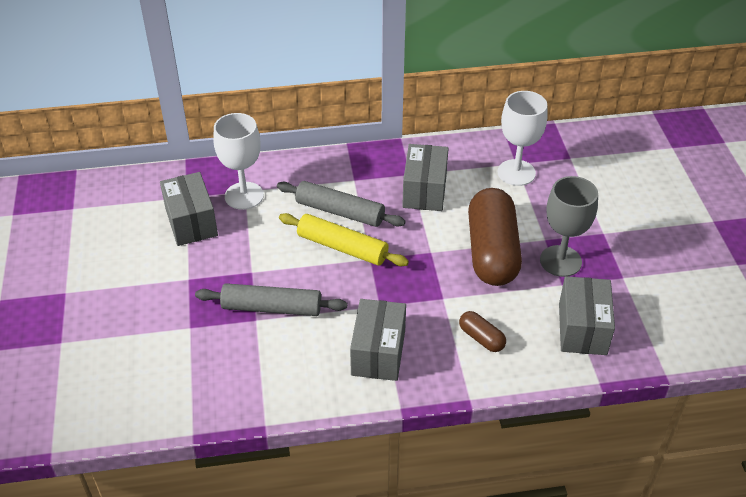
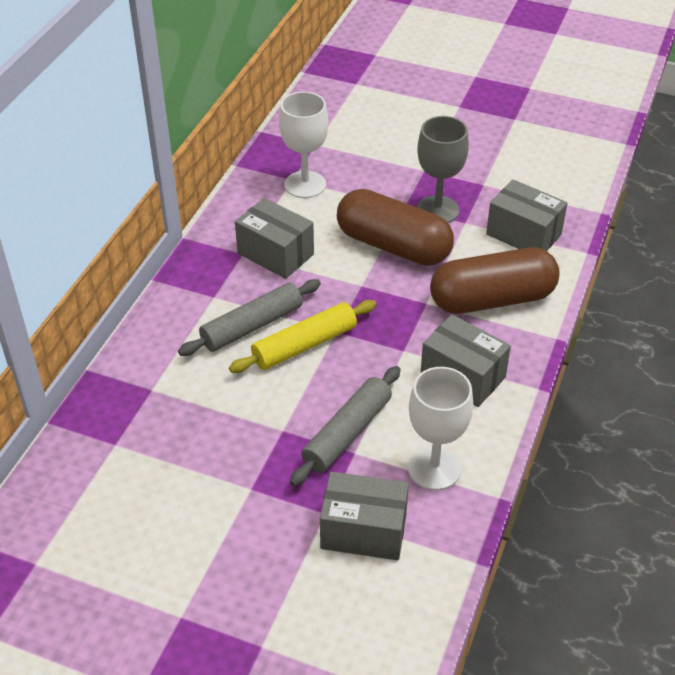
camera: 60 degrees left, 0 degrees up
grey box [160,172,218,246] -> grey box moved to [320,472,409,560]
white goblet [213,113,264,210] -> white goblet moved to [408,367,473,490]
brown capsule [459,311,506,352] -> brown capsule [430,247,560,314], size x2.29

